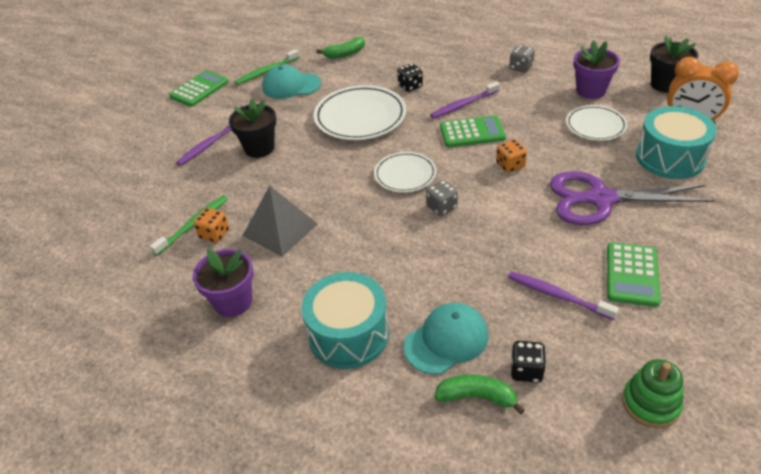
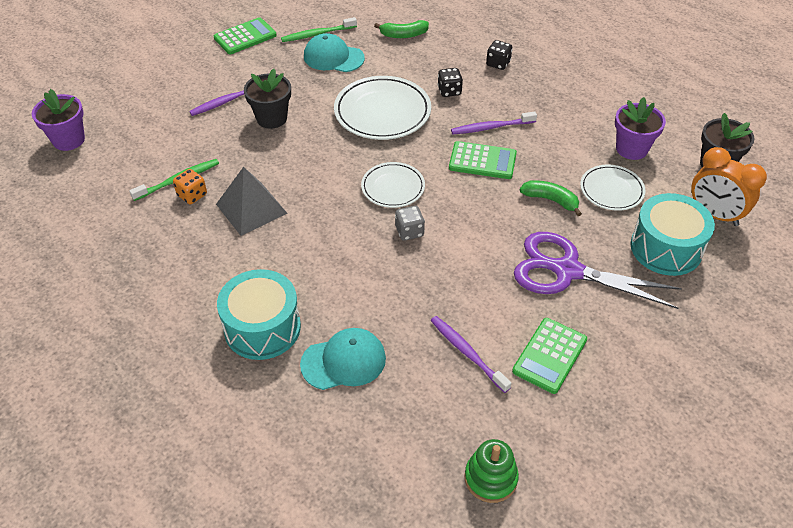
camera: 15 degrees right, 5 degrees up
purple flower pot [192,248,254,317] -> purple flower pot moved to [32,89,85,151]
green banana [434,375,525,414] -> green banana moved to [520,180,582,216]
orange dice [496,140,527,173] -> none
grey dice [509,45,535,73] -> none
black dice [511,341,546,383] -> black dice moved to [486,40,512,70]

